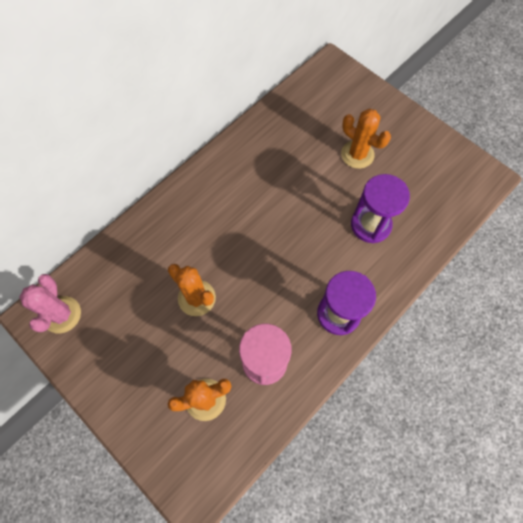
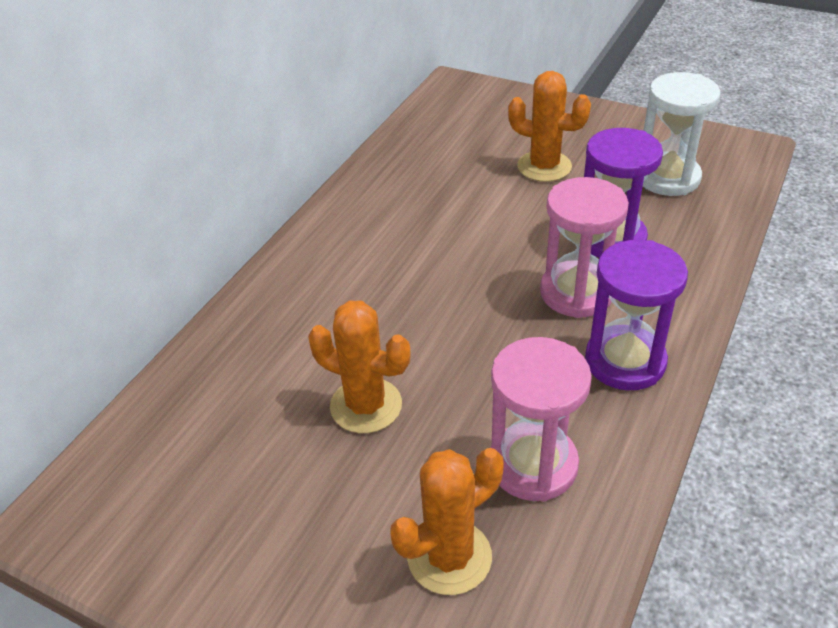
camera: 15 degrees left, 25 degrees down
pink cactus [19,274,81,333] -> none
none -> pink hourglass [540,177,629,318]
none -> white hourglass [643,72,720,196]

